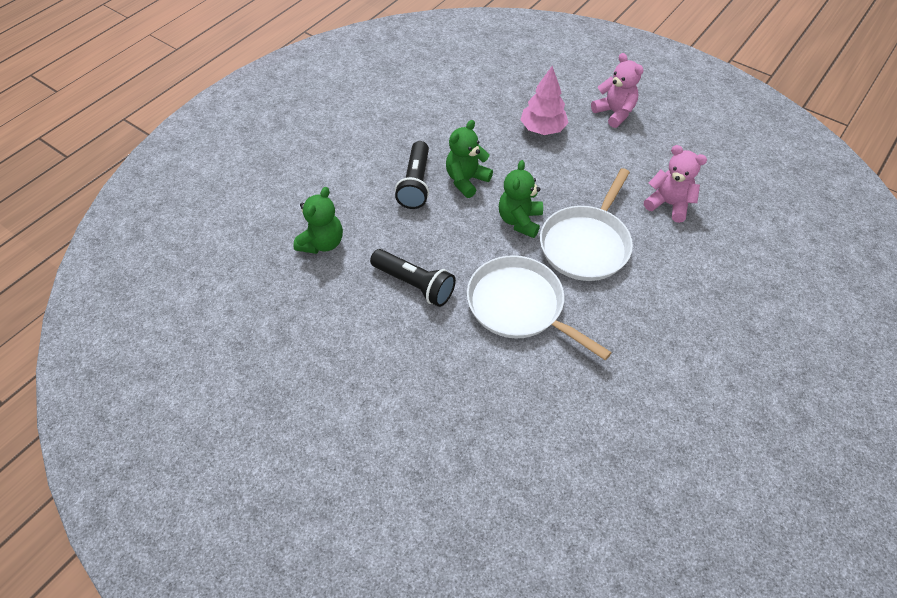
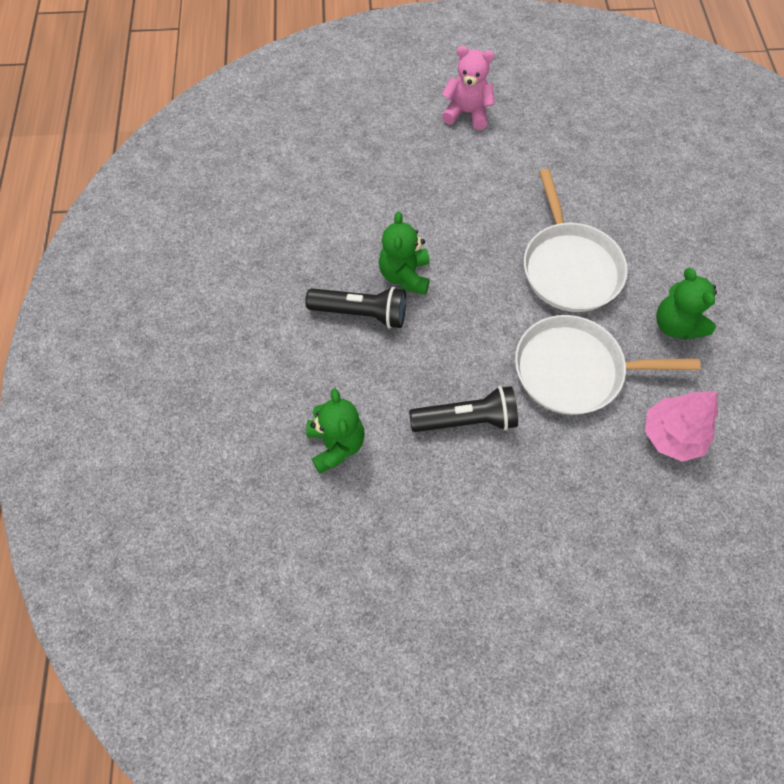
camera: 40 degrees left, 10 degrees up
black flashlight [395,141,429,209] -> black flashlight turned 45 degrees counterclockwise [305,287,406,329]
green teddy bear [499,160,543,238] -> green teddy bear moved to [656,268,717,340]
pink tree [520,66,569,135] -> pink tree moved to [645,391,718,462]
pink teddy bear [644,145,707,223] -> none

